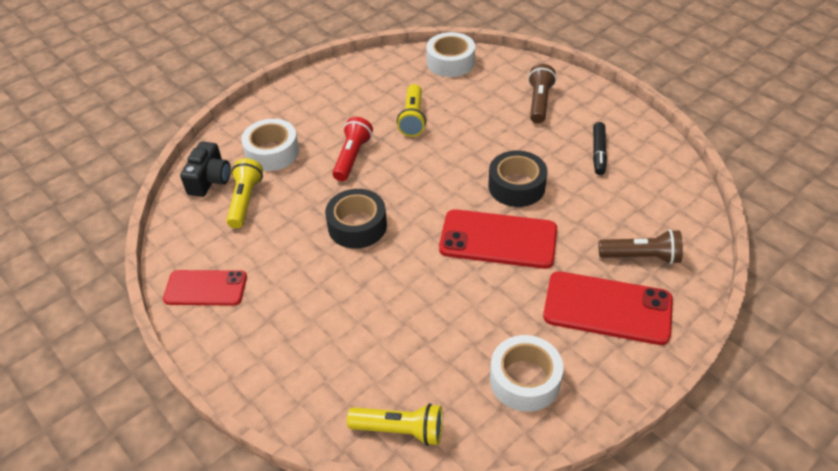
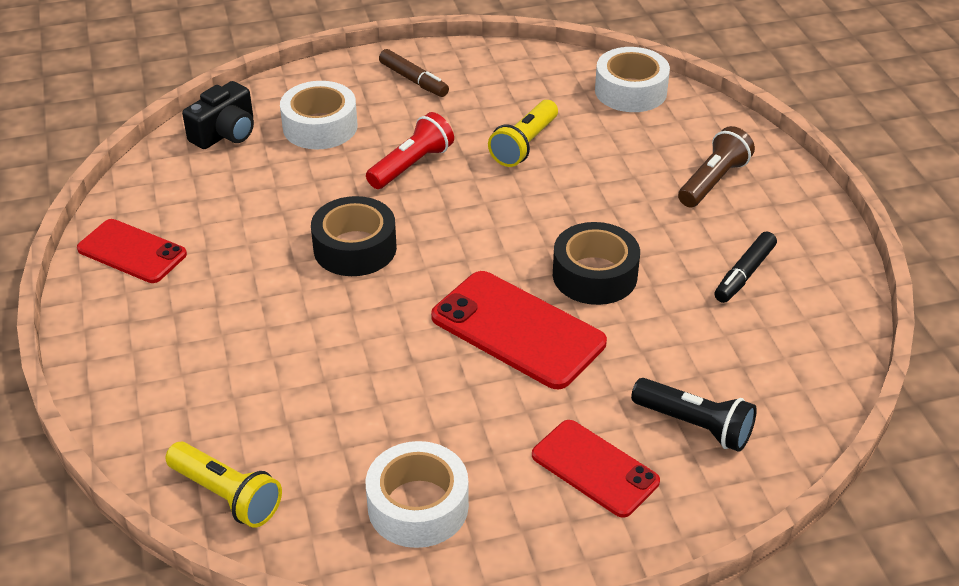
camera: 25 degrees right, 5 degrees down
yellow flashlight [226,158,263,228] -> none
red phone [543,271,673,345] -> red phone [532,420,660,518], size x0.66
brown flashlight [599,229,683,264] -> black flashlight [631,378,757,452]
none -> brown marker [379,49,449,97]

